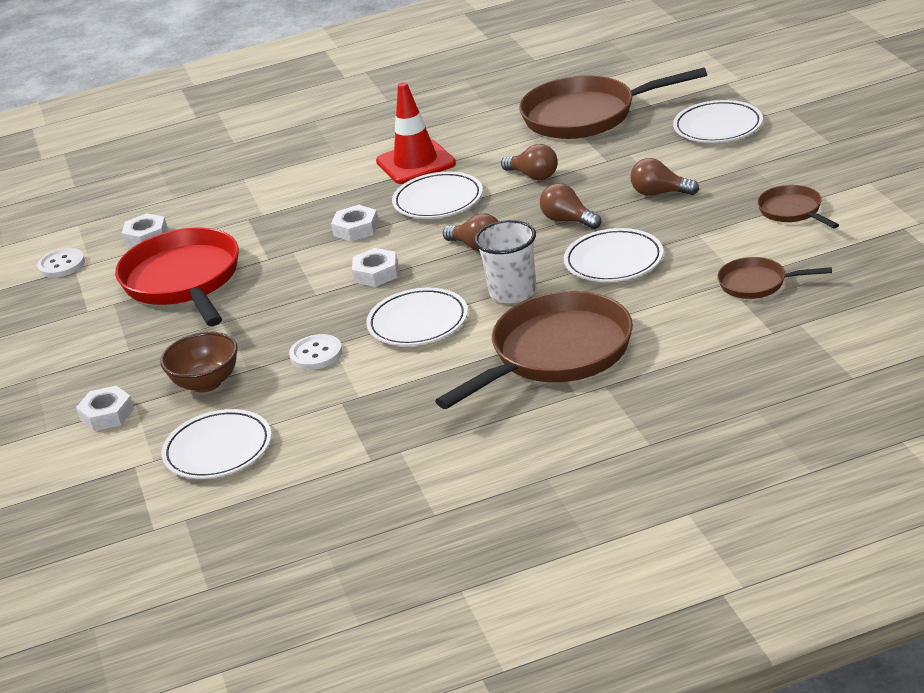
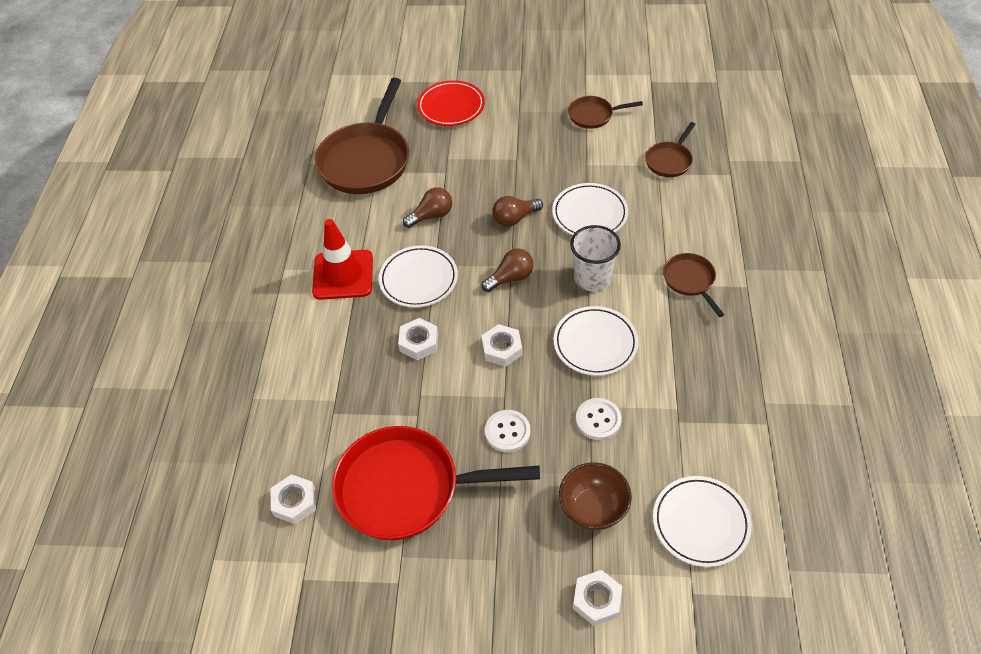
camera: 70 degrees left, 20 degrees up
white button [37,248,85,278] -> white button moved to [485,410,530,452]
brown pan [435,291,633,409] -> brown pan [663,253,724,317], size x0.49
brown light bulb [630,158,699,196] -> none
white plate [673,100,763,143] -> red plate [417,80,485,126]

